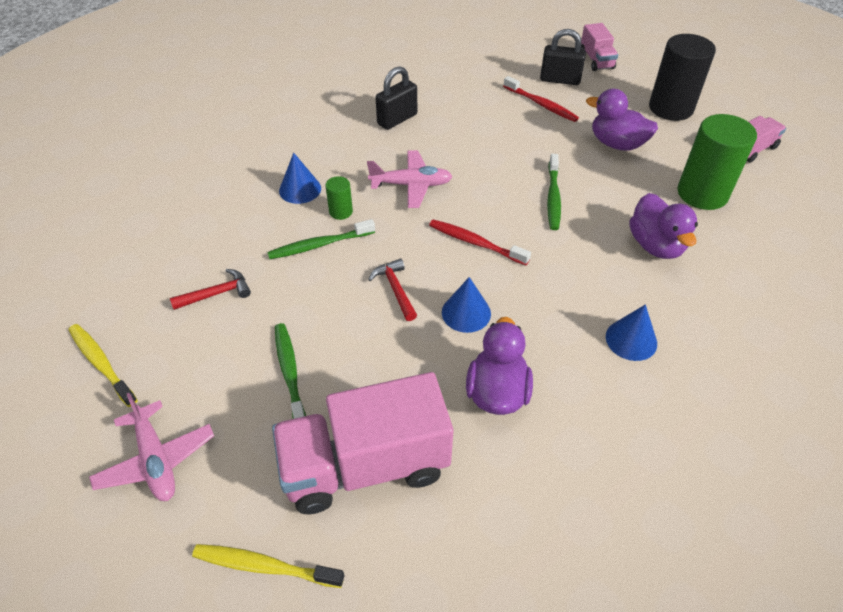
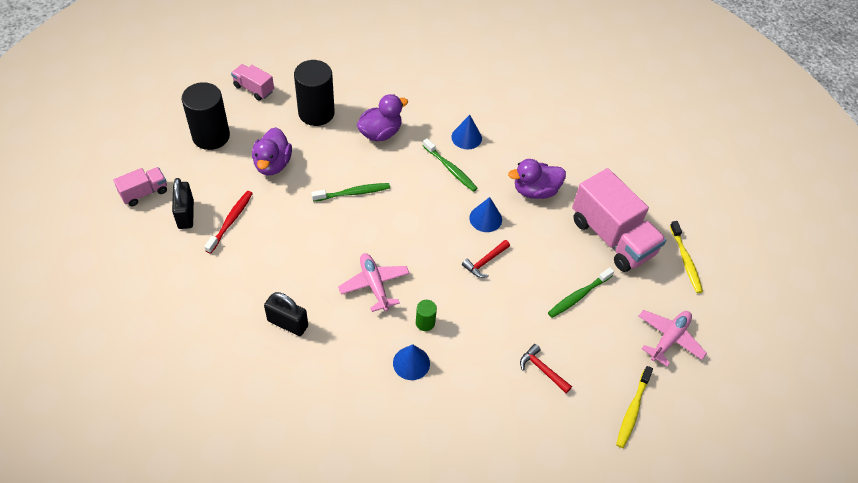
camera: 115 degrees left, 5 degrees up
green toothbrush [268,219,375,259] -> green toothbrush moved to [423,138,478,192]
red toothbrush [429,219,531,265] -> none
green cylinder [677,114,757,210] -> black cylinder [294,60,335,126]

